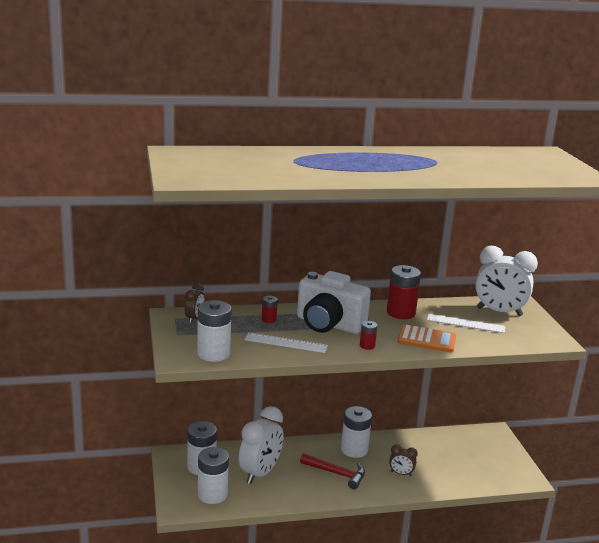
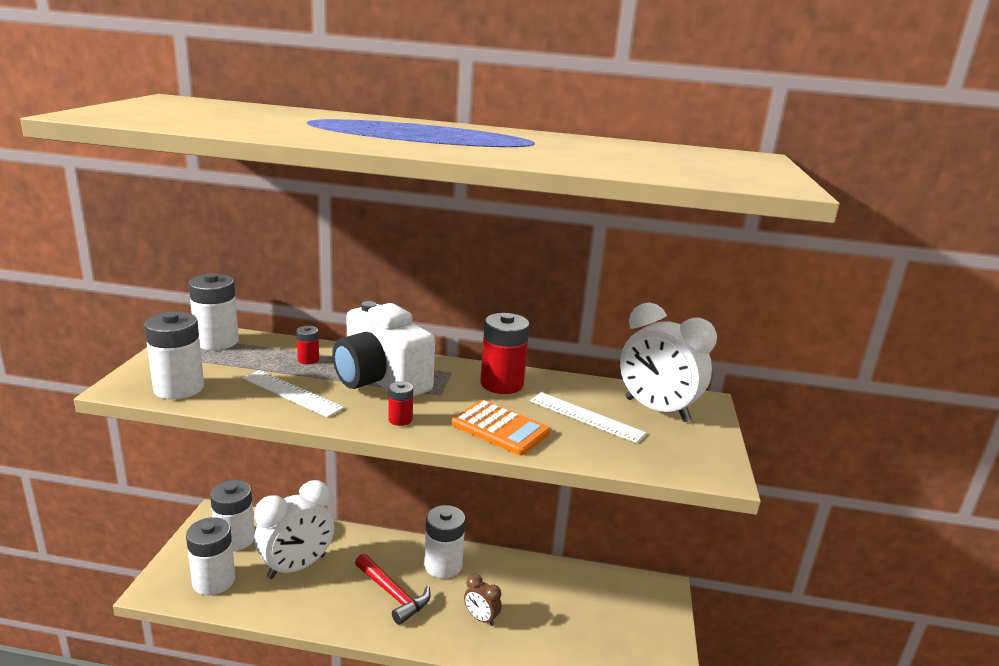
camera: 20 degrees right, 0 degrees up
brown clock [185,283,204,323] -> white battery [188,273,239,350]

